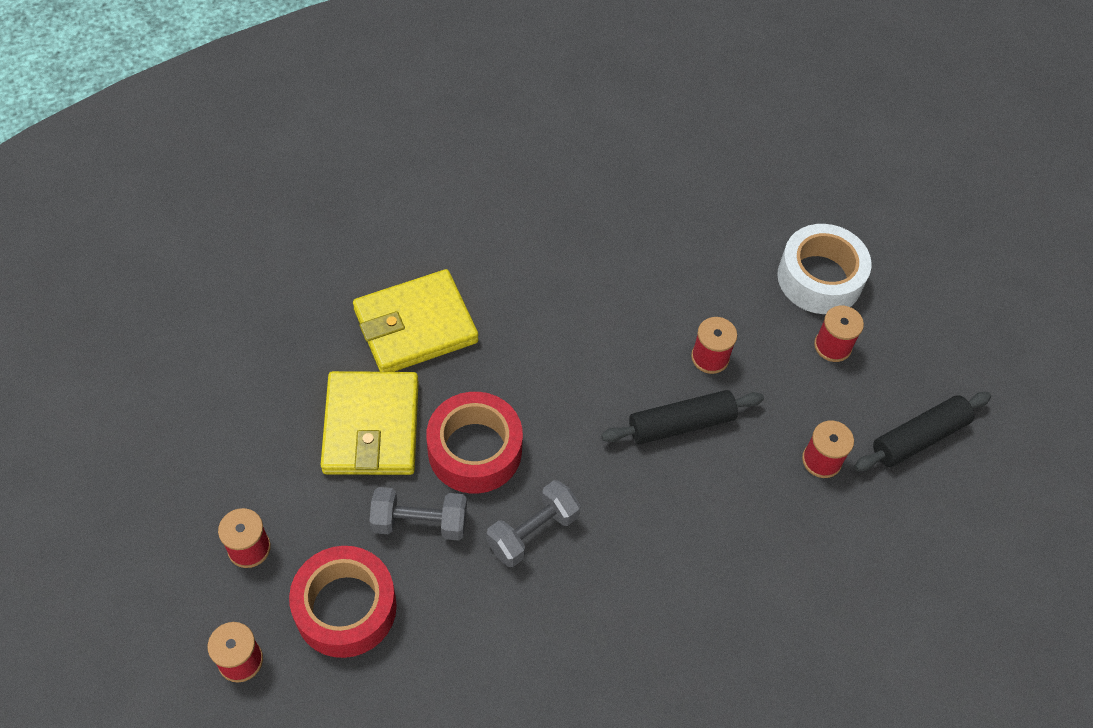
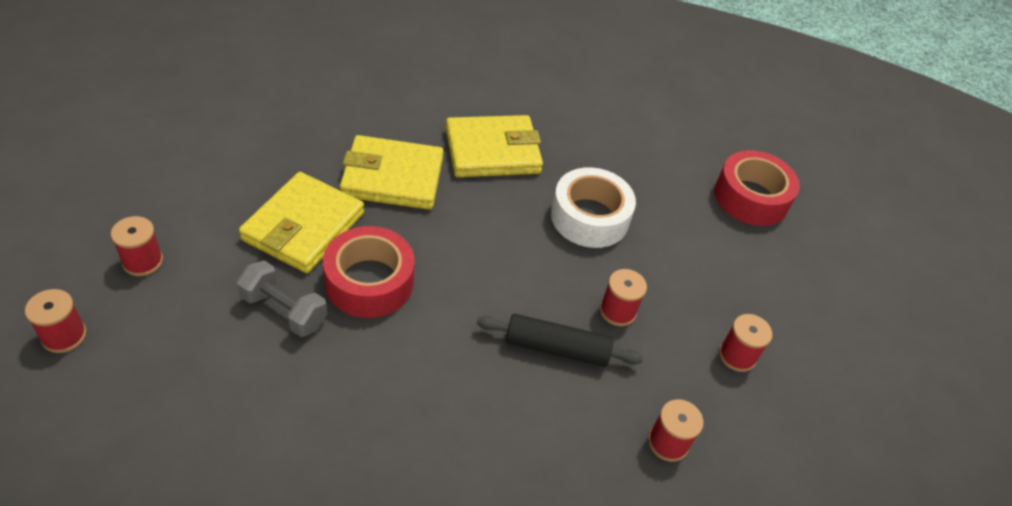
camera: 25 degrees right, 10 degrees down
red tape [289,546,397,658] -> red tape moved to [714,150,800,226]
grey dumbbell [486,480,581,567] -> none
white tape [777,224,871,314] -> white tape moved to [551,167,636,248]
black rolling pin [854,392,991,471] -> none
none -> yellow wallet [446,115,543,177]

